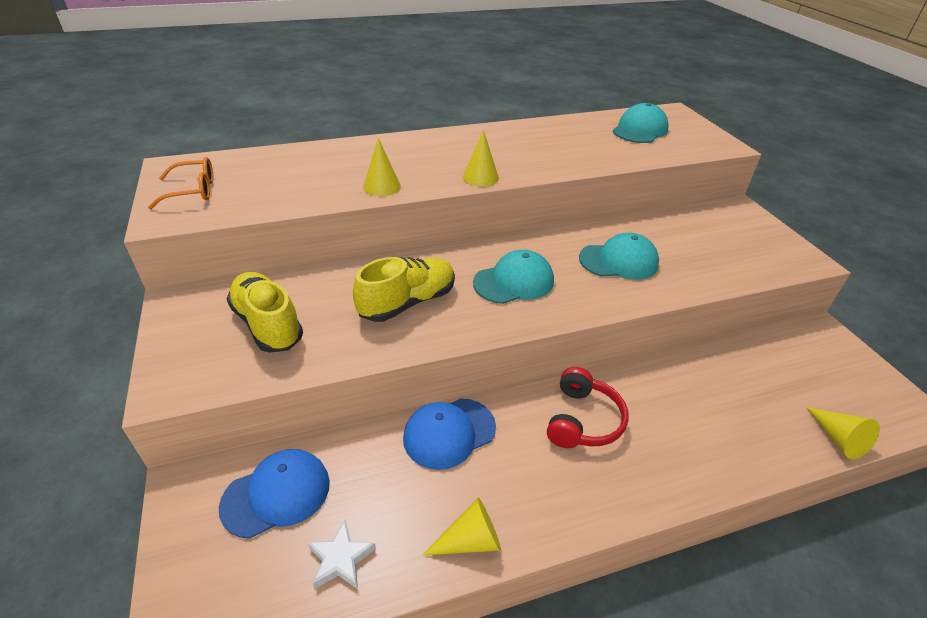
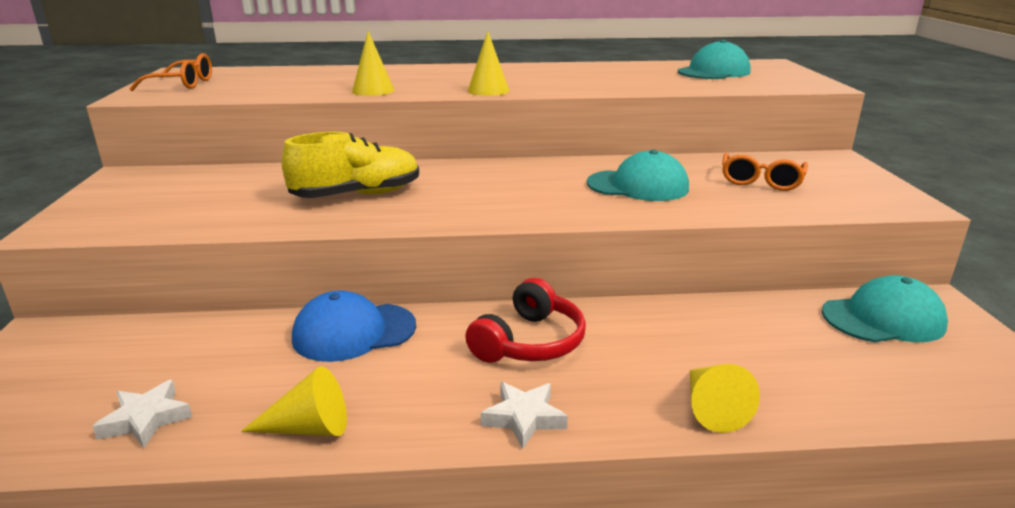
camera: 15 degrees right, 15 degrees down
blue cap [219,449,330,539] -> none
yellow shoe [226,272,303,353] -> none
turquoise cap [473,250,554,304] -> turquoise cap moved to [822,275,948,342]
yellow cone [806,407,880,459] -> yellow cone moved to [690,364,760,433]
none -> white star [481,382,568,449]
none -> orange glasses [722,153,808,191]

